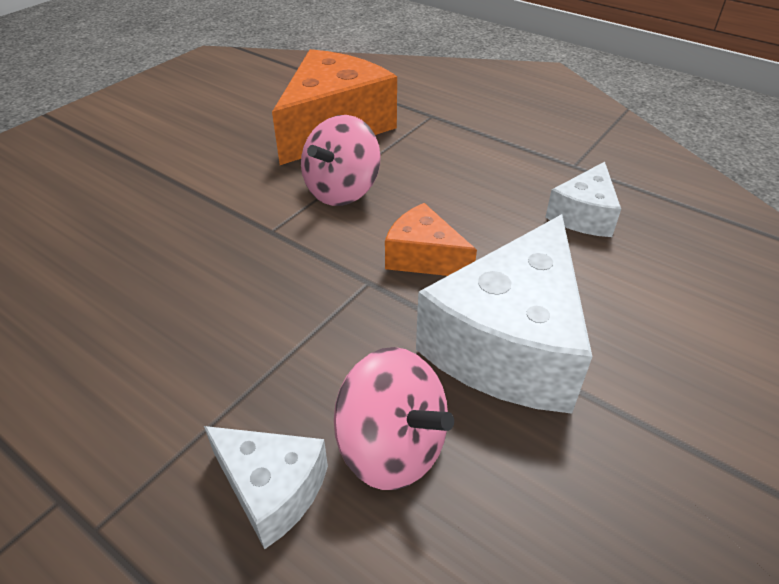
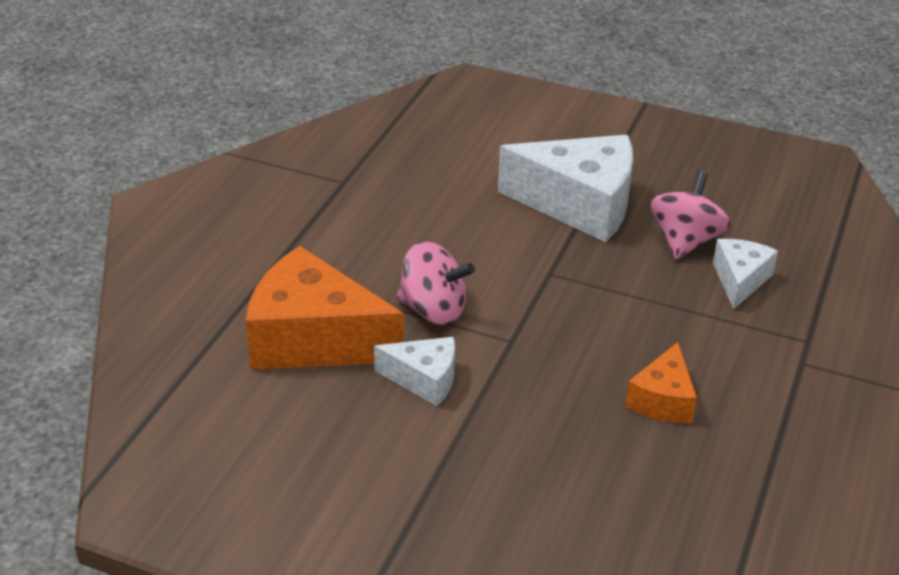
camera: 105 degrees left, 5 degrees down
orange cheese [385,203,477,276] -> orange cheese moved to [625,342,697,423]
white cheese [545,162,621,237] -> white cheese moved to [374,337,455,406]

